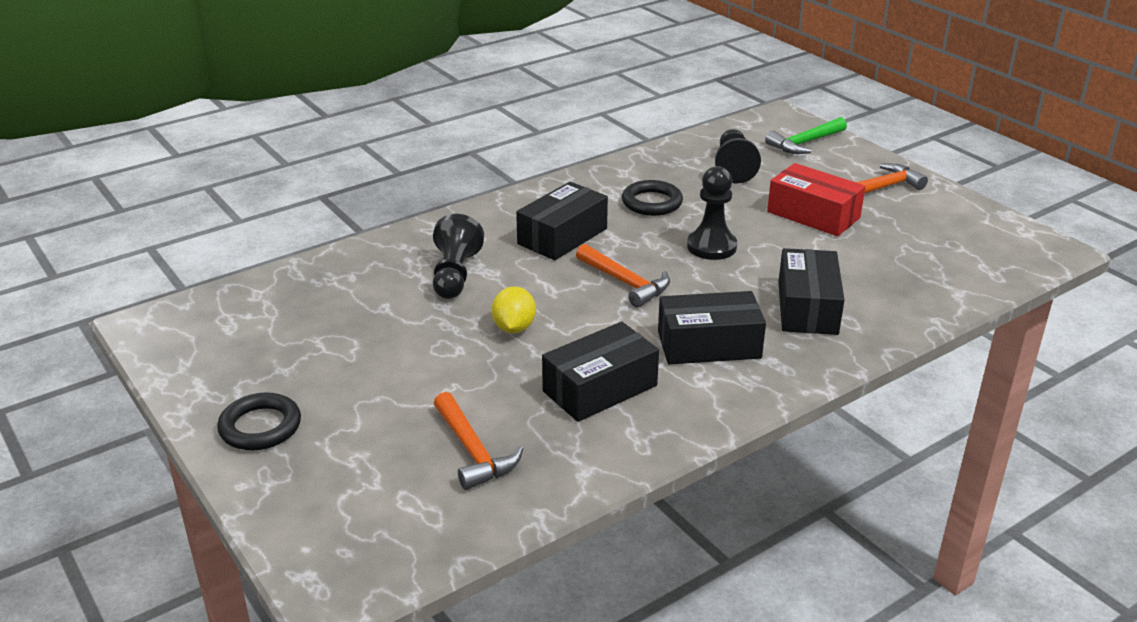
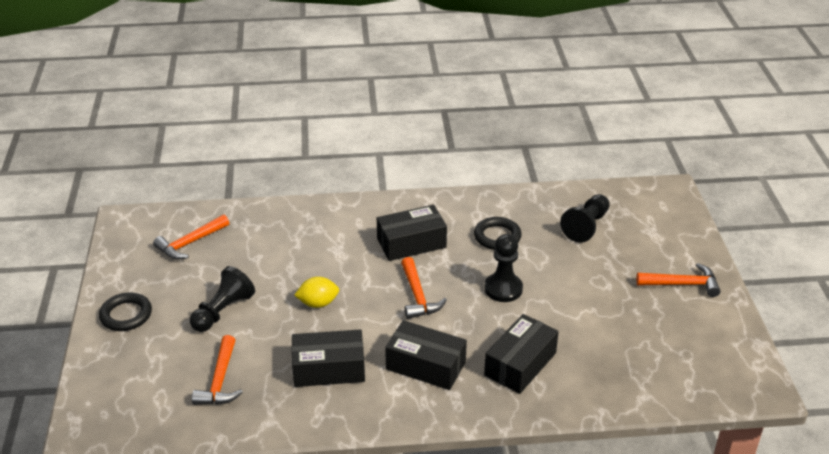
camera: 30 degrees right, 5 degrees up
black pawn [433,214,484,299] -> black pawn moved to [190,266,255,332]
yellow lemon [492,286,536,333] -> yellow lemon turned 45 degrees clockwise [294,277,339,308]
green hammer [765,117,847,154] -> none
red box [767,163,865,236] -> none
none -> orange hammer [153,215,229,260]

